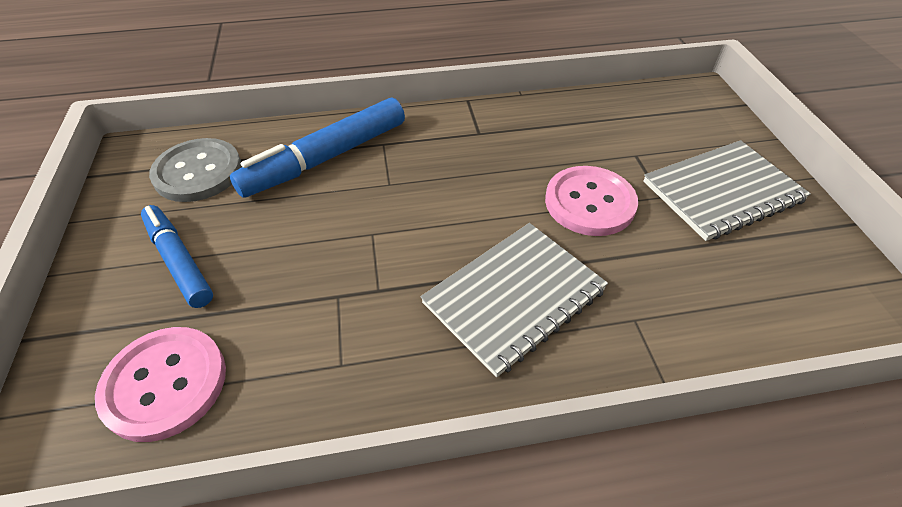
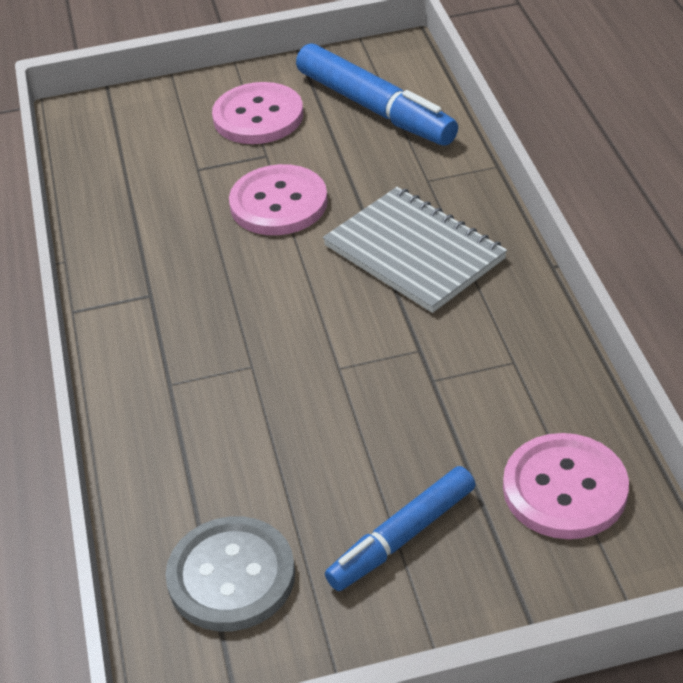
camera: 90 degrees left, 5 degrees down
blue marker [230,98,405,198] -> blue marker moved to [296,43,458,146]
grey notebook [643,140,811,241] -> pink button [212,82,303,144]

